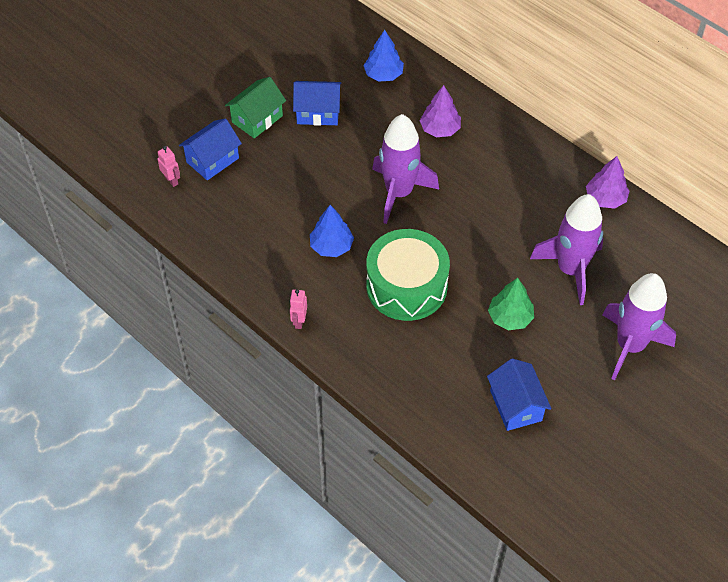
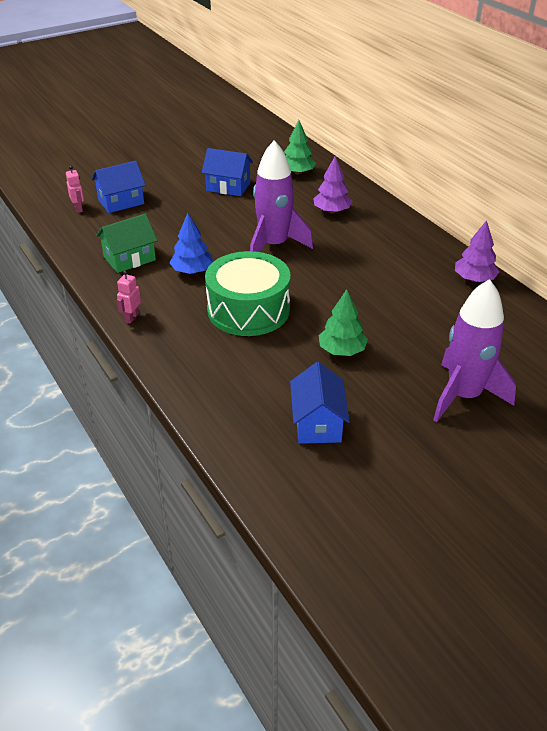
camera: 15 degrees right, 15 degrees down
green house [225,77,286,138] -> green house moved to [96,214,158,273]
blue tree [363,30,404,82] -> green tree [284,120,316,175]
purple rocket [530,194,603,305] -> none

